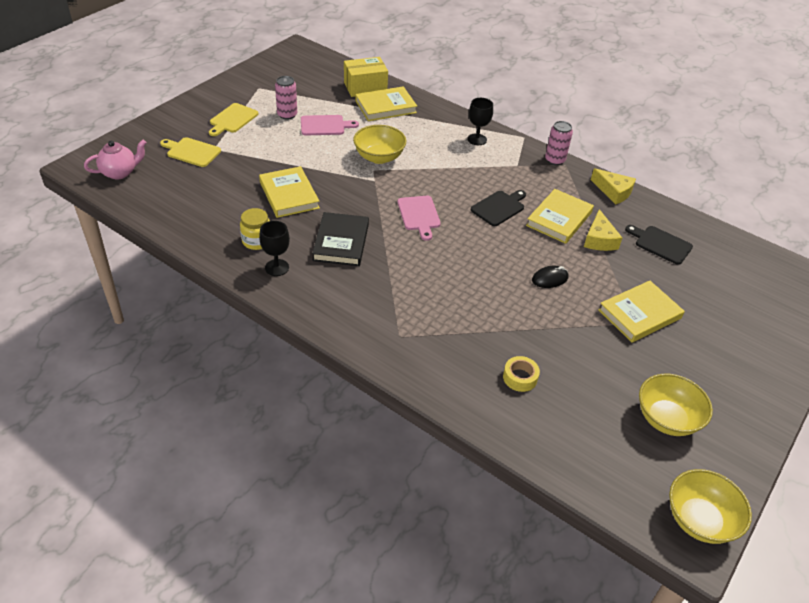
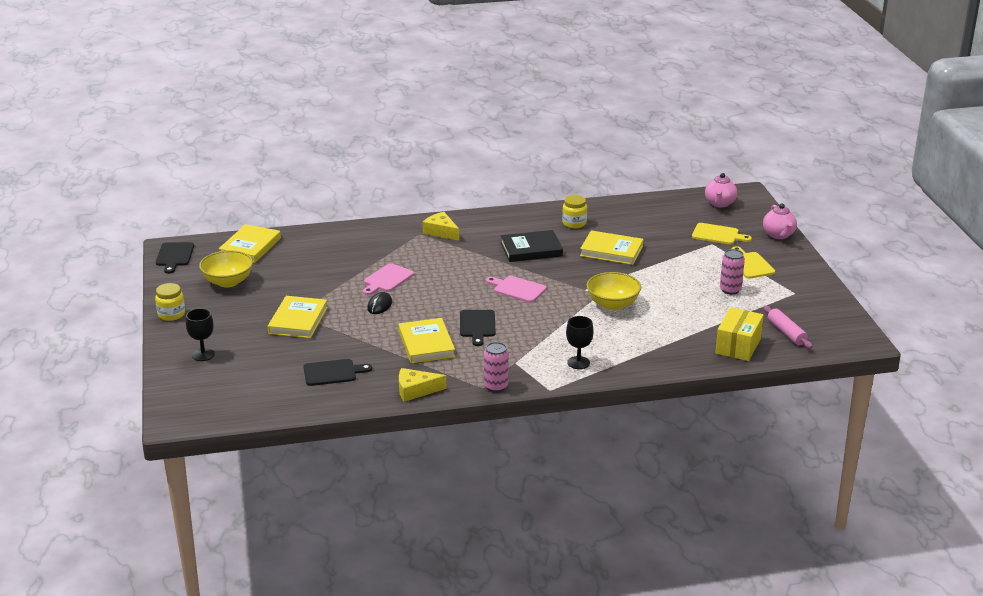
camera: 135 degrees right, 15 degrees down
yellow cutting board [160,137,221,167] -> yellow cutting board turned 45 degrees clockwise [692,223,752,245]
black goblet [259,221,290,276] -> black goblet moved to [186,308,215,361]
pink cutting board [301,115,359,136] -> pink cutting board moved to [363,263,414,295]
black book [312,212,369,266] -> black book turned 60 degrees counterclockwise [501,230,563,262]
yellow book [356,86,417,121] -> yellow book moved to [219,224,281,263]
yellow tape [503,356,540,392] -> none
yellow cheese [584,209,622,251] -> yellow cheese moved to [423,212,459,241]
yellow bowl [669,469,752,544] -> black cutting board [156,242,194,274]
none -> yellow jar [155,283,185,321]
none -> pink teapot [763,204,797,239]
none -> pink rolling pin [763,306,813,349]

